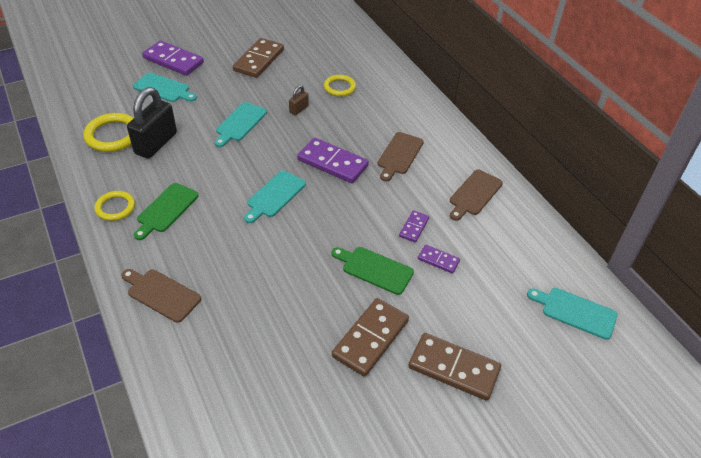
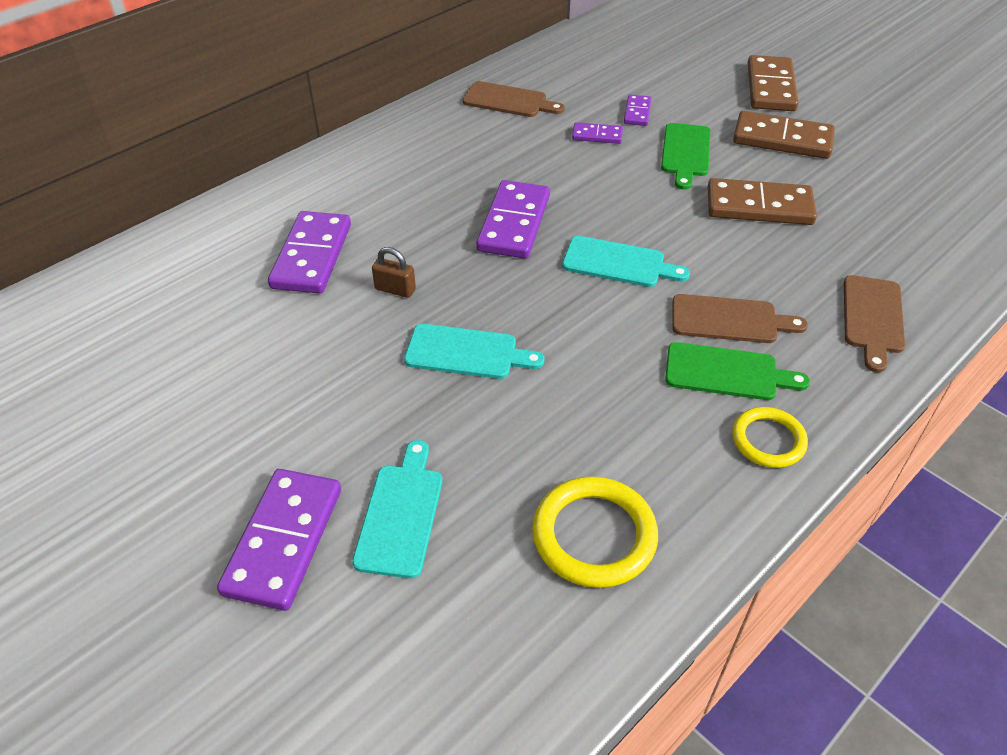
camera: 105 degrees left, 0 degrees up
black padlock [127,87,177,159] -> none
brown domino [233,38,284,78] -> brown domino moved to [708,178,817,225]
yellow ring [324,75,356,96] -> purple domino [268,211,351,294]
brown cutting board [378,132,424,181] -> brown cutting board moved to [672,294,808,343]
turquoise cutting board [527,288,618,340] -> none

